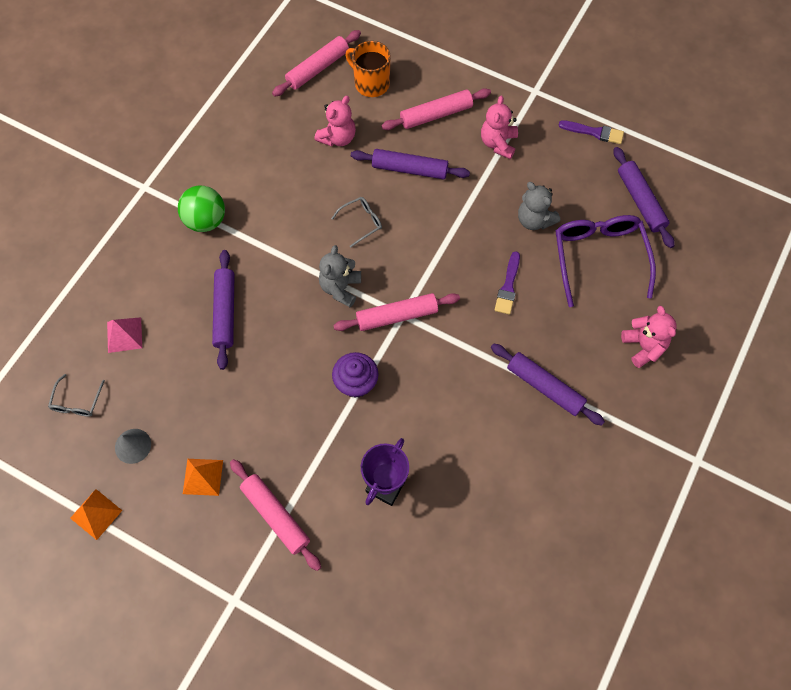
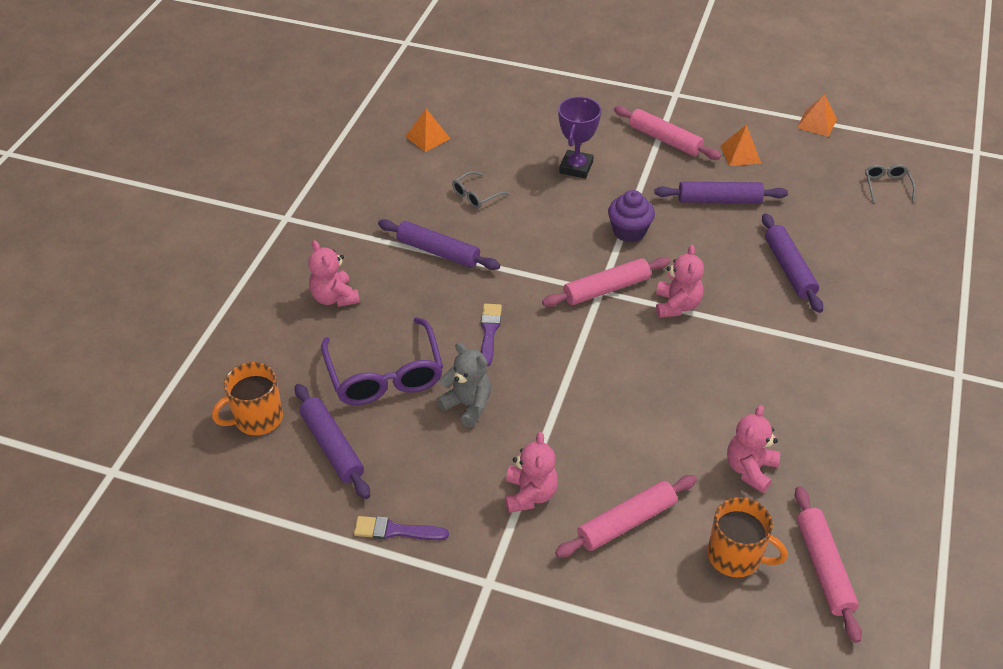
camera: 170 degrees right, 20 degrees down
pink pyramid [107,317,142,353] -> none
grey cone [115,429,151,464] -> none
green ball [178,186,225,232] -> none
pink rolling pin [272,30,361,97] -> pink rolling pin turned 45 degrees counterclockwise [795,486,862,643]
grey teddy bear [319,245,361,307] -> pink teddy bear [656,245,704,318]
grey glasses [331,197,382,247] -> grey glasses moved to [452,171,508,208]
purple rolling pin [351,149,470,179] -> purple rolling pin moved to [654,182,788,203]
none -> orange mug [212,362,283,435]
none -> orange pyramid [405,109,451,152]

